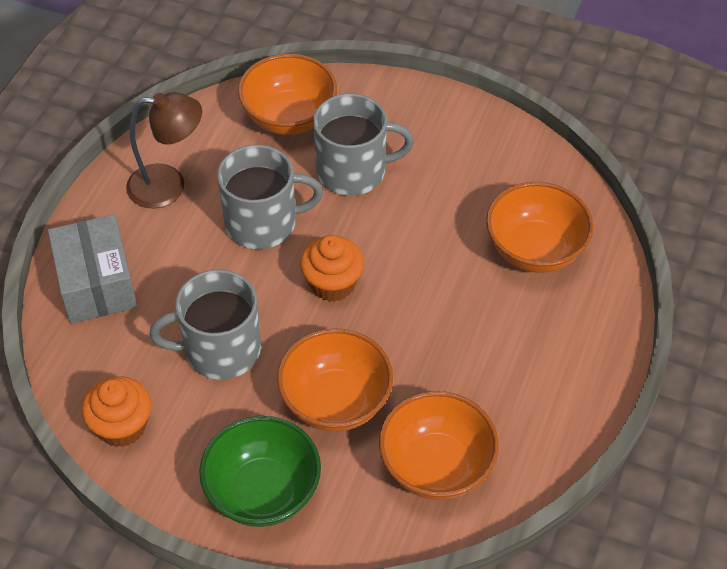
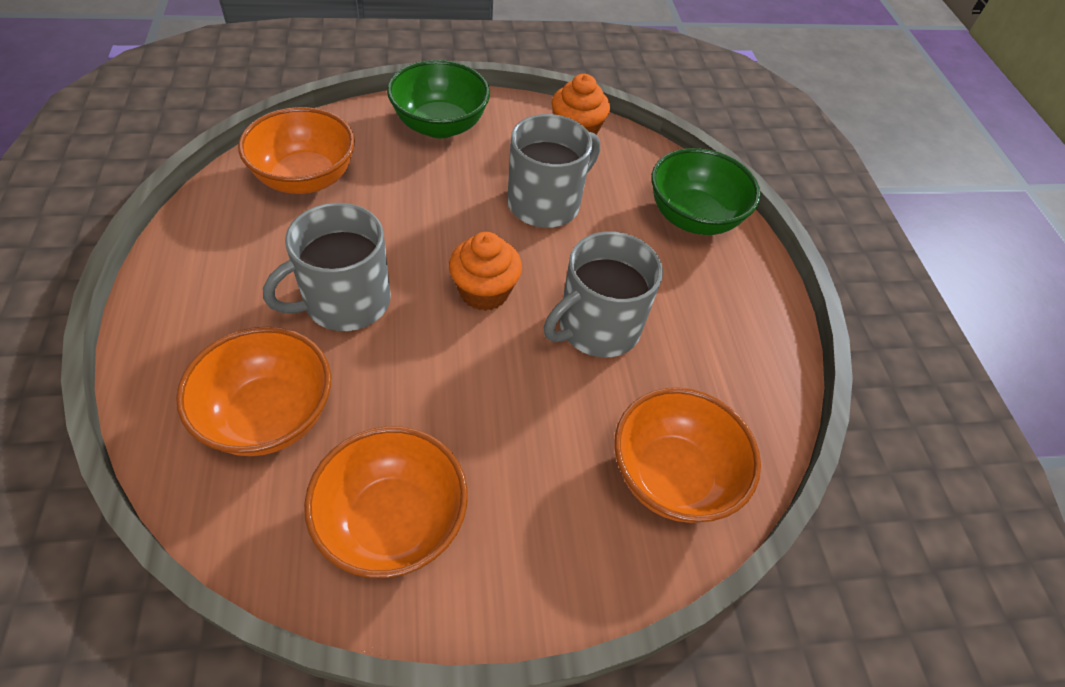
camera: 145 degrees right, 0 degrees up
grey box [48,214,137,323] -> green bowl [652,148,761,235]
brown lamp [126,92,202,208] -> none
orange bowl [277,328,393,432] -> orange bowl moved to [304,426,468,578]
grey mug [313,93,414,196] -> grey mug moved to [263,203,391,331]

